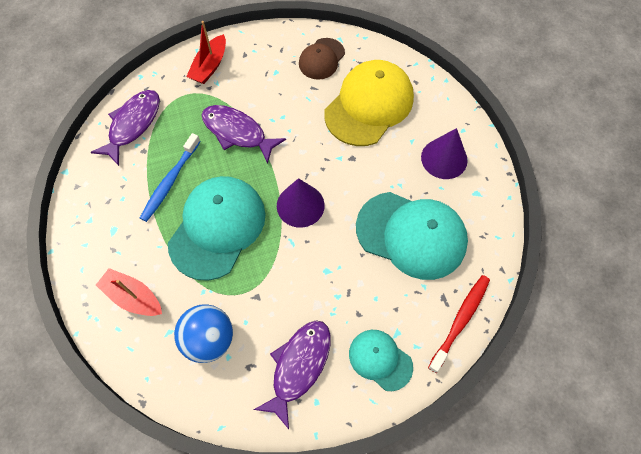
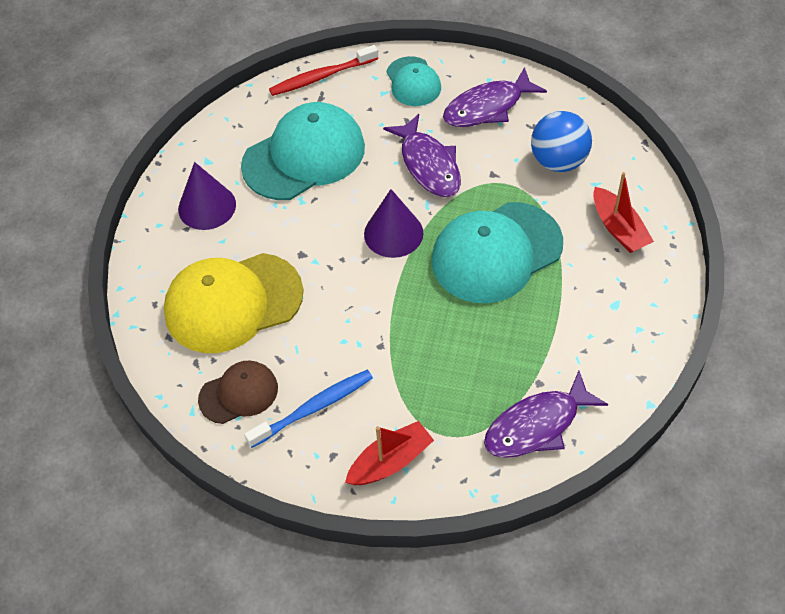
camera: 145 degrees left, 10 degrees down
blue toothbrush [140,133,201,222] -> blue toothbrush moved to [244,370,373,448]
purple fish [202,105,286,164] -> purple fish moved to [383,114,461,197]
turquoise cap [356,192,468,280] -> turquoise cap turned 90 degrees clockwise [241,102,365,200]

